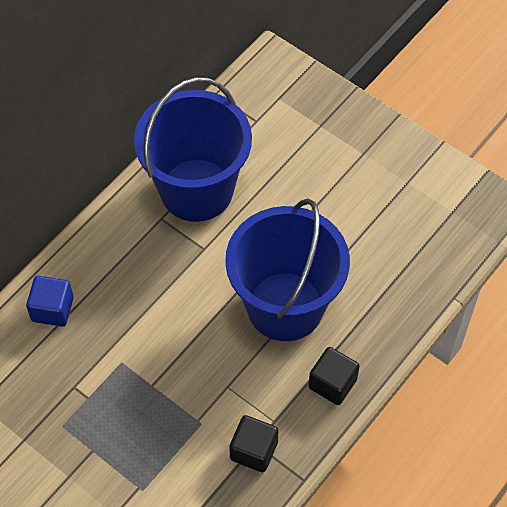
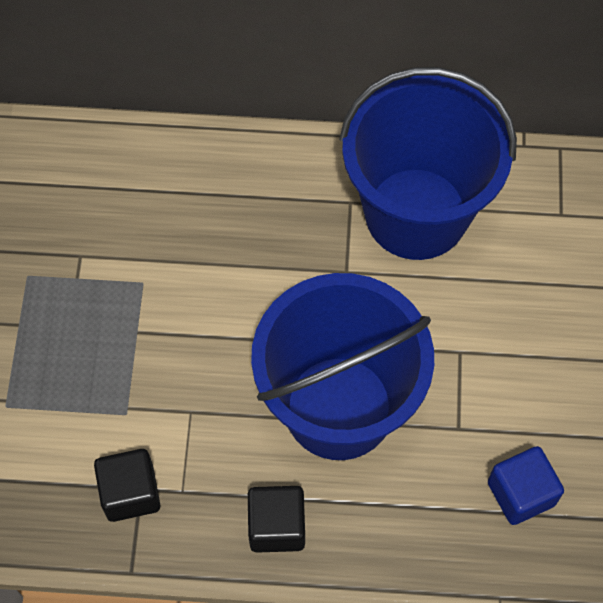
camera: 55 degrees right, 5 degrees up
blue cube [26,276,74,327] -> blue cube moved to [488,446,564,525]

